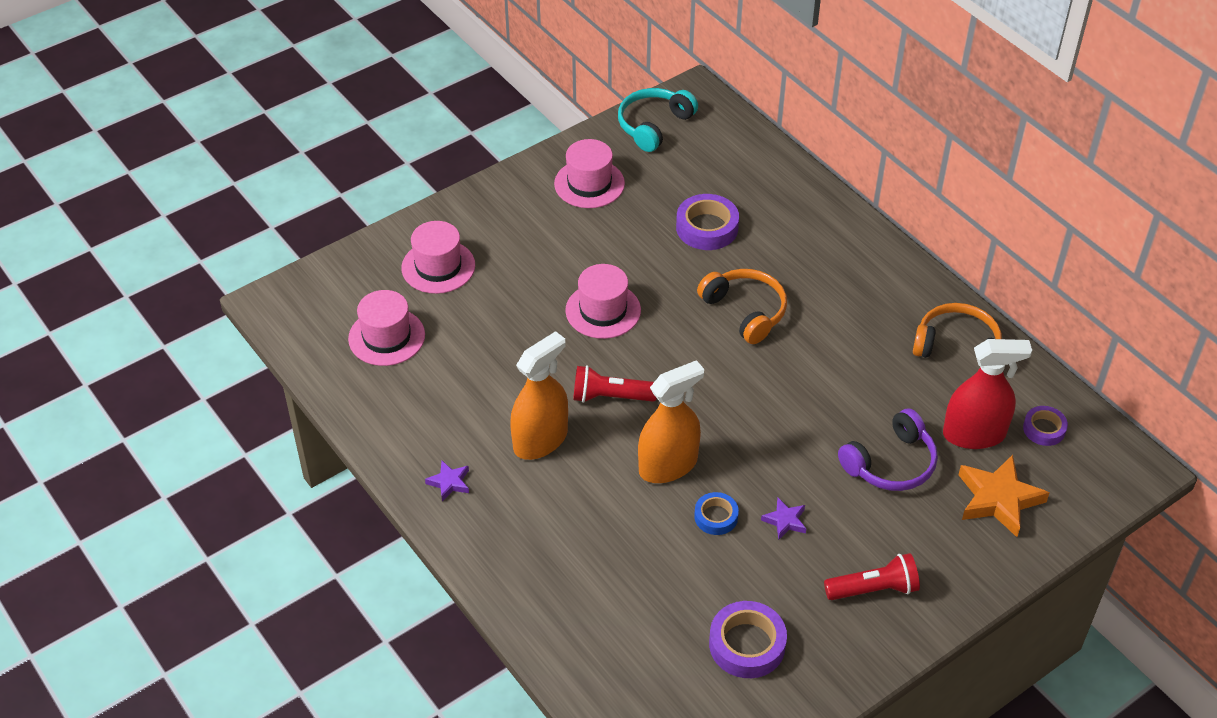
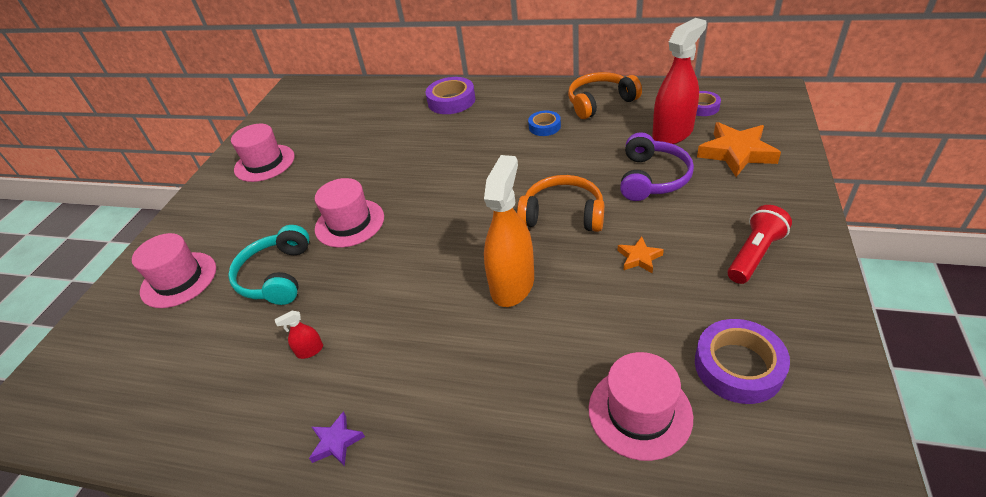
camera: 35 degrees left, 5 degrees down
pink hat [348,290,425,366] -> pink hat moved to [589,352,693,461]
orange spray bottle [510,331,568,460] -> none
red flashlight [573,365,657,403] -> none
turquoise headphones [618,88,698,152] -> turquoise headphones moved to [228,225,310,305]
purple tape [676,194,739,250] -> purple tape moved to [426,77,476,114]
blue tape [694,492,739,535] -> blue tape moved to [528,111,561,136]
orange headphones [697,269,787,344] -> orange headphones moved to [517,175,604,232]
purple star [761,498,806,540] -> orange star [618,237,664,273]
none -> red spray bottle [275,311,323,359]

